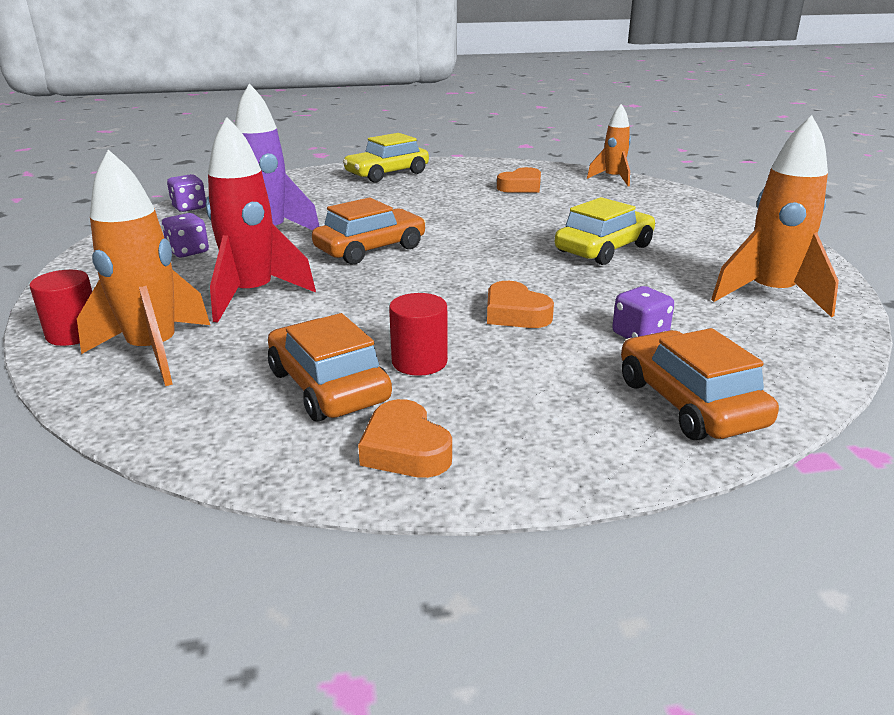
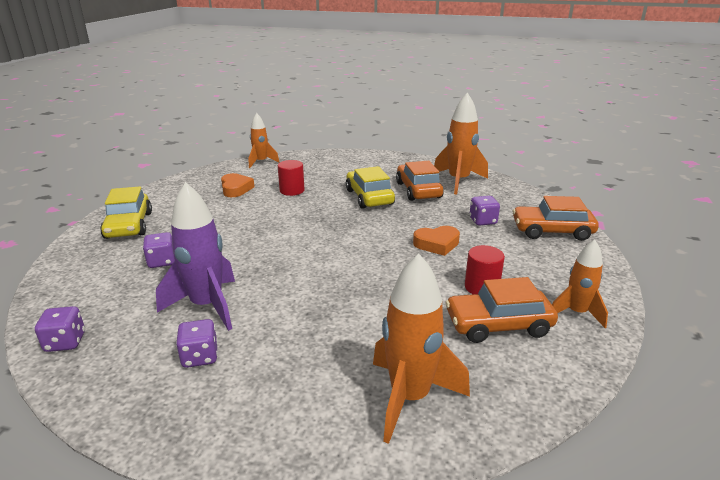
camera: 65 degrees left, 0 degrees up
red cylinder [30,270,92,346] -> red cylinder moved to [278,160,304,196]
red rocket [206,117,316,323] -> none
orange car [312,197,426,264] -> orange car moved to [396,161,444,201]
orange heart [358,399,452,478] -> orange rocket [552,240,608,328]
none -> purple dice [143,232,175,268]

